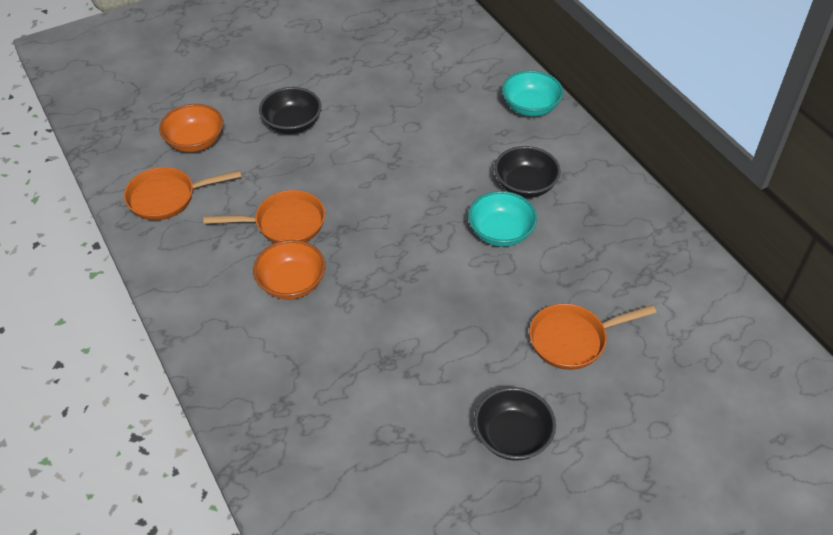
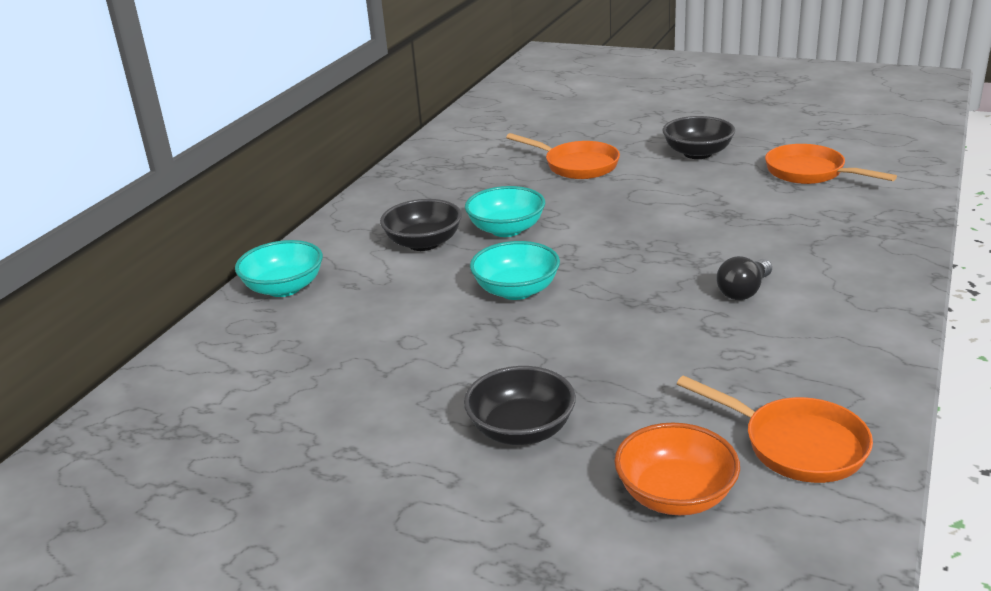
camera: 125 degrees left, 20 degrees down
orange pan [203,190,325,243] -> orange pan moved to [765,144,897,184]
orange bowl [253,240,326,300] -> black light bulb [716,256,772,300]
none -> turquoise bowl [470,241,560,300]

